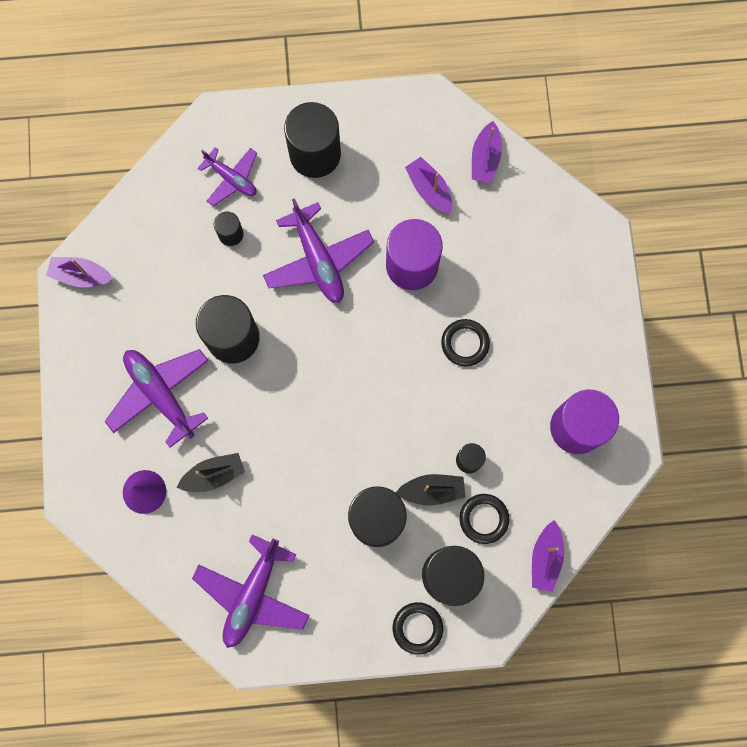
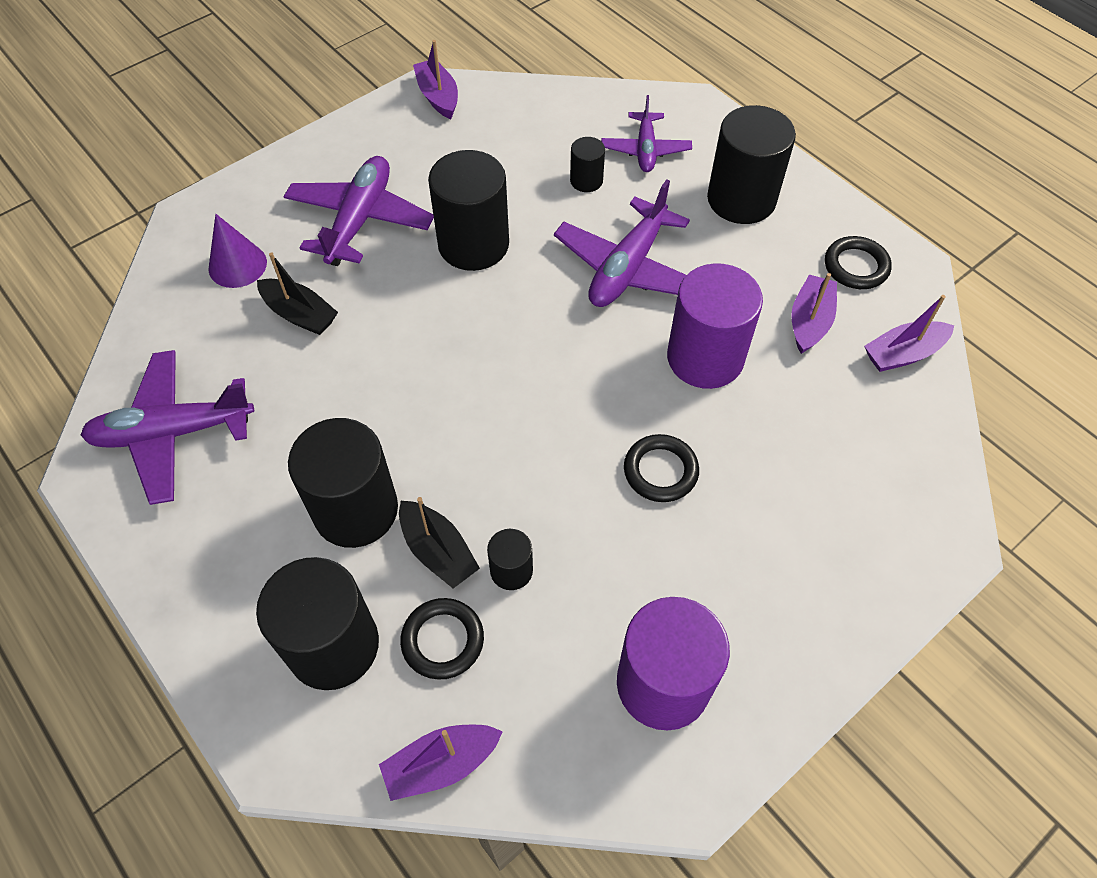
camera: 55 degrees right, 20 degrees down
black ring [393,602,443,655] -> black ring moved to [825,236,892,289]

